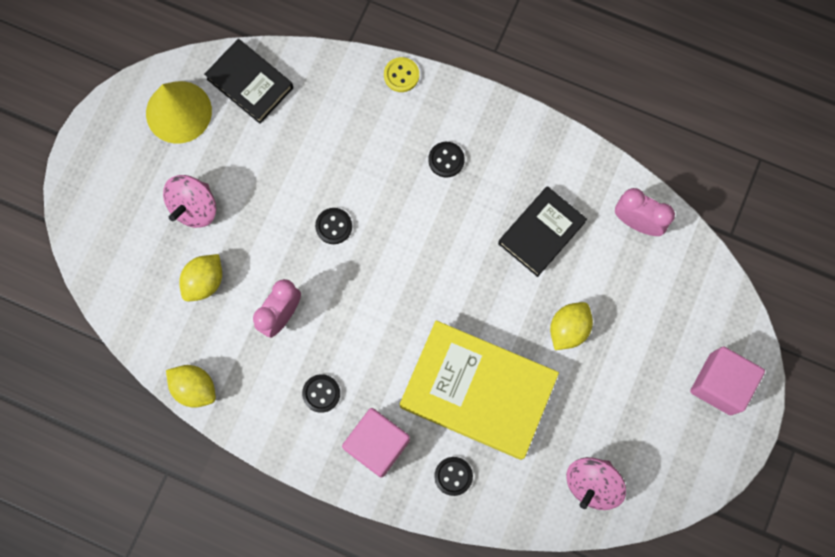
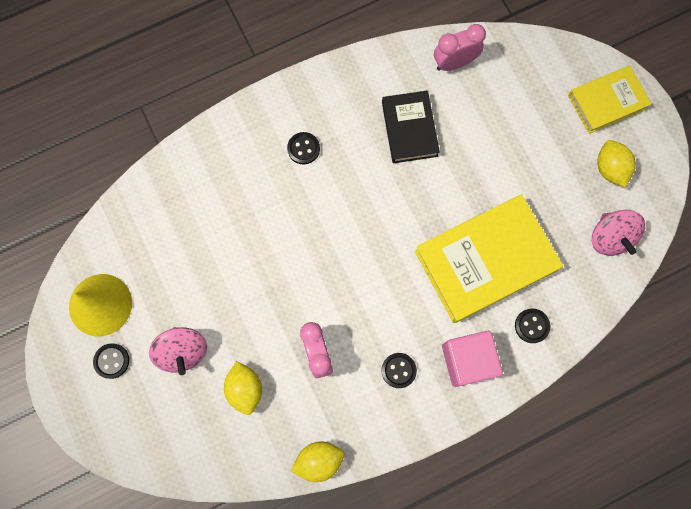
camera: 50 degrees left, 0 degrees up
black book [204,39,293,124] -> none
black button [315,208,352,244] -> black button moved to [93,343,129,379]
yellow button [384,57,419,92] -> none
yellow lemon [550,302,593,350] -> yellow lemon moved to [597,140,636,188]
pink cube [690,346,765,415] -> yellow book [568,65,652,134]

